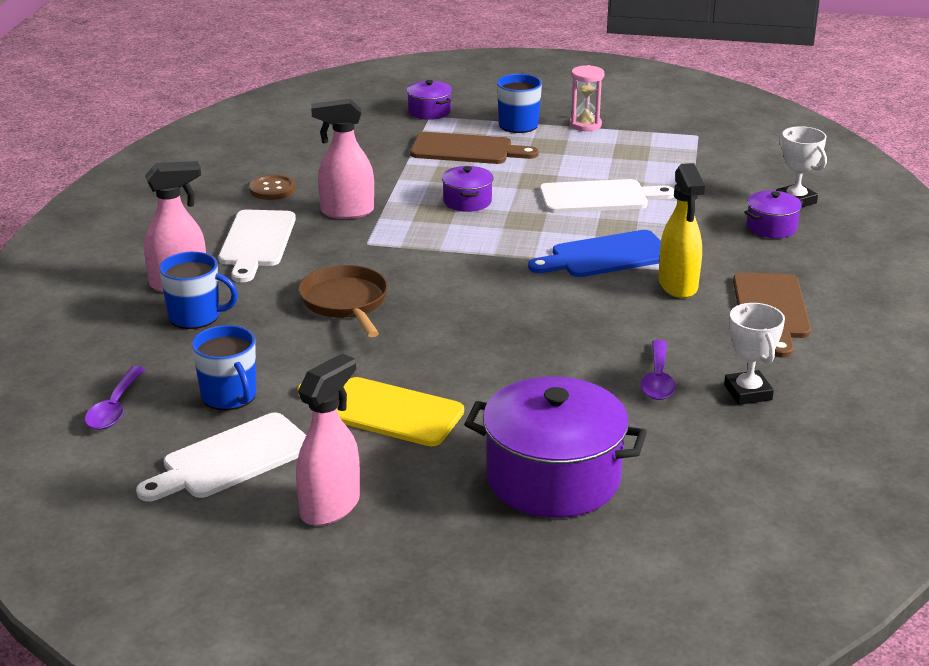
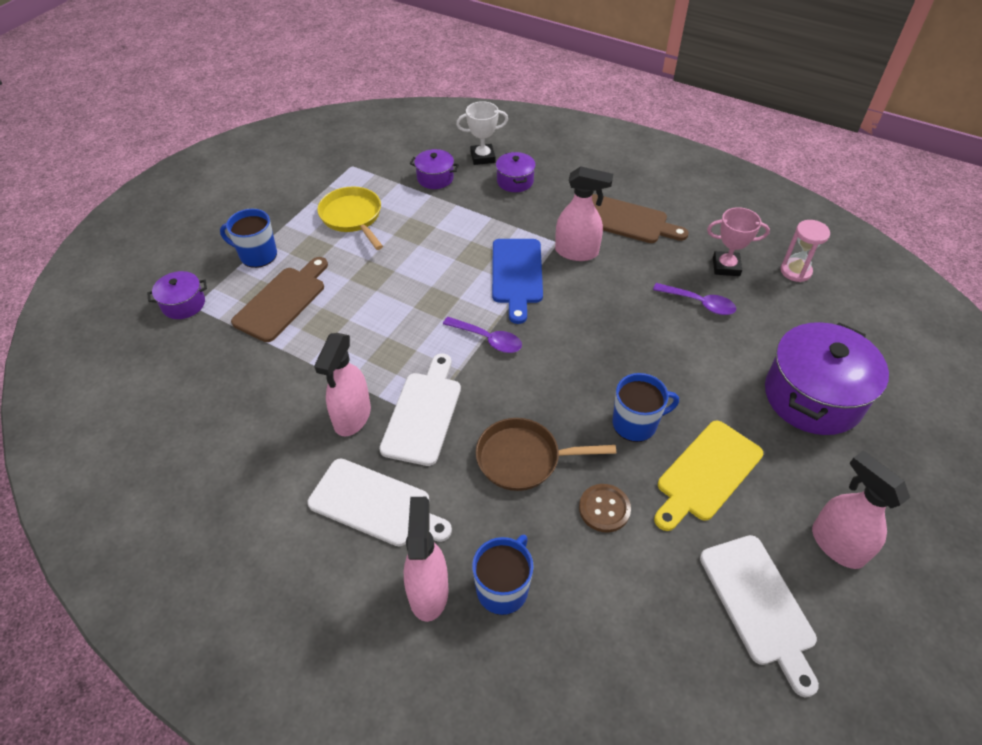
camera: 70 degrees left, 20 degrees up
purple spoon [85,366,145,430] -> purple spoon moved to [443,317,522,353]
blue mug [192,325,256,410] -> blue mug moved to [613,373,679,442]
brown button [249,175,296,200] -> brown button moved to [579,484,631,533]
purple pot [442,166,493,212] -> purple pot moved to [410,149,459,189]
white cutting board [539,179,674,213] -> white cutting board moved to [379,353,461,466]
pink hourglass [569,65,604,131] -> pink hourglass moved to [780,220,830,282]
yellow spray bottle [659,163,705,298] -> pink spray bottle [555,166,613,261]
white trophy [724,303,785,405] -> pink trophy [707,207,770,276]
none -> yellow pan [317,187,383,250]

